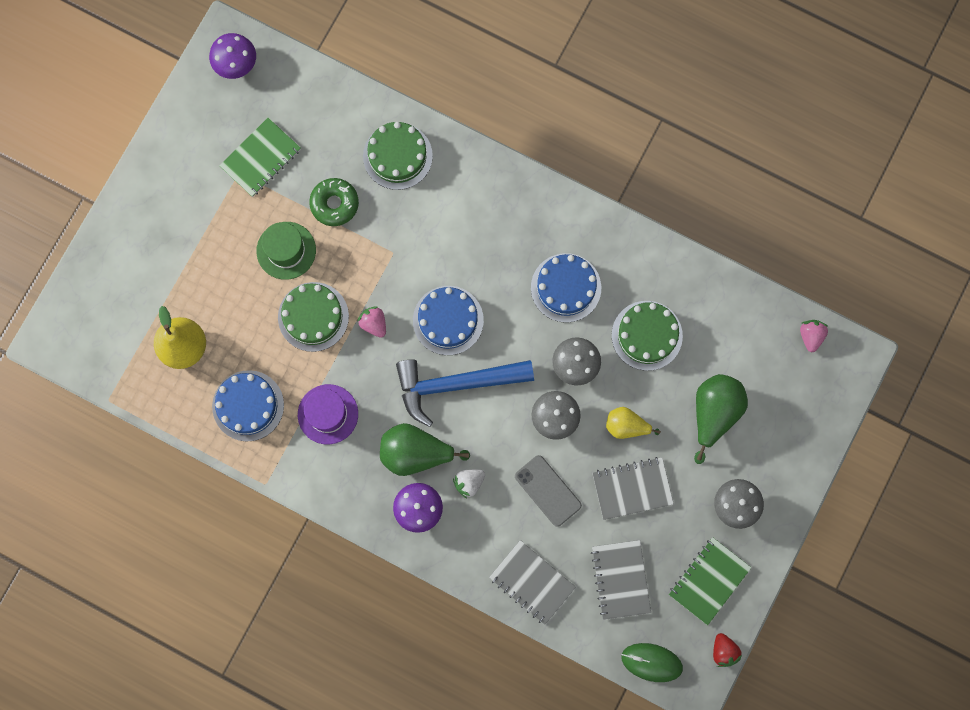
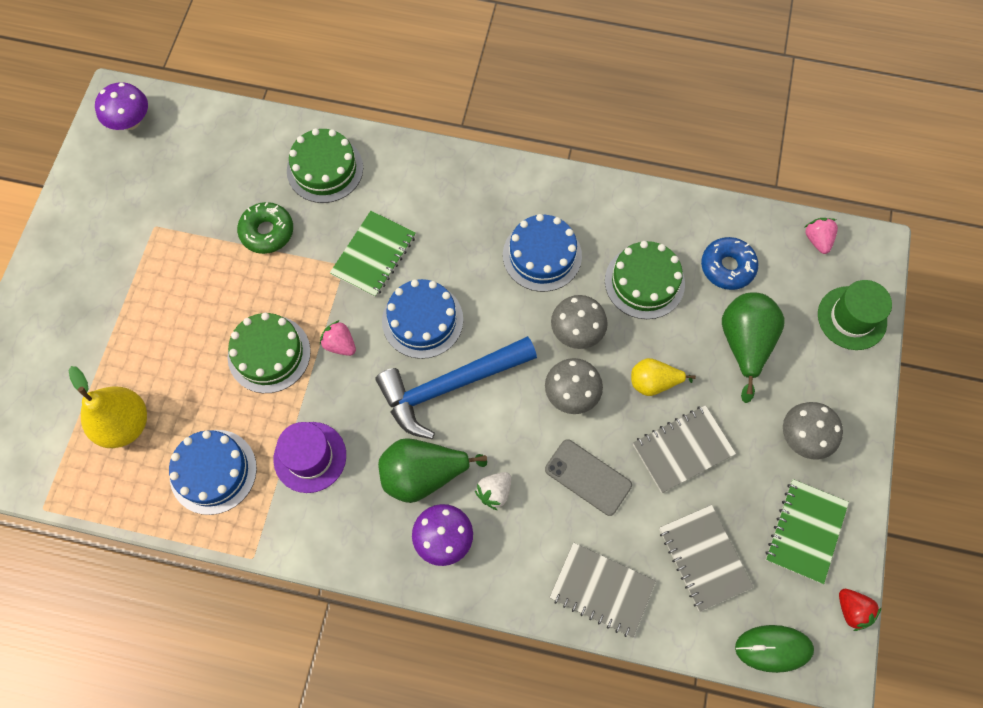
camera: 15 degrees left, 10 degrees down
green notebook [219,118,301,197] -> green notebook moved to [330,211,416,297]
green hat [256,222,316,280] -> green hat moved to [818,280,892,350]
none -> blue donut [701,237,758,290]

